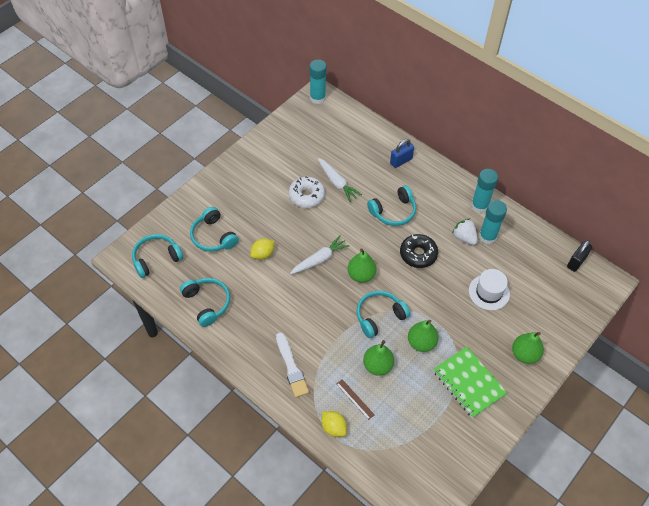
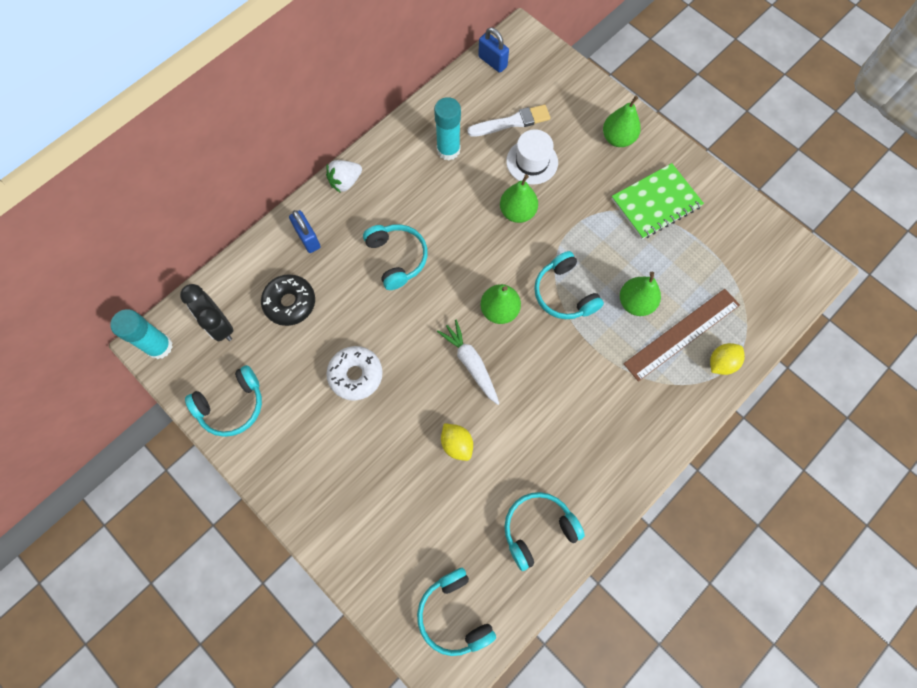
camera: 85 degrees left, 15 degrees up
turquoise headphones [190,207,239,252] -> turquoise headphones moved to [185,365,262,437]
white brush [276,332,309,398] -> white brush moved to [467,105,550,137]
white carrot [317,158,362,202] -> none
brown ruler [336,379,375,420] -> brown ruler [623,289,740,382], size x2.16
black donut [400,234,438,268] -> black donut moved to [261,274,315,326]
green pear [408,320,439,352] -> green pear moved to [500,174,538,223]
white strawberry [452,219,478,245] -> white strawberry moved to [326,160,362,193]
turquoise glue stick [471,169,498,213] -> none
black padlock [567,240,592,272] -> blue padlock [478,27,509,73]
none -> black clock [180,284,234,342]

